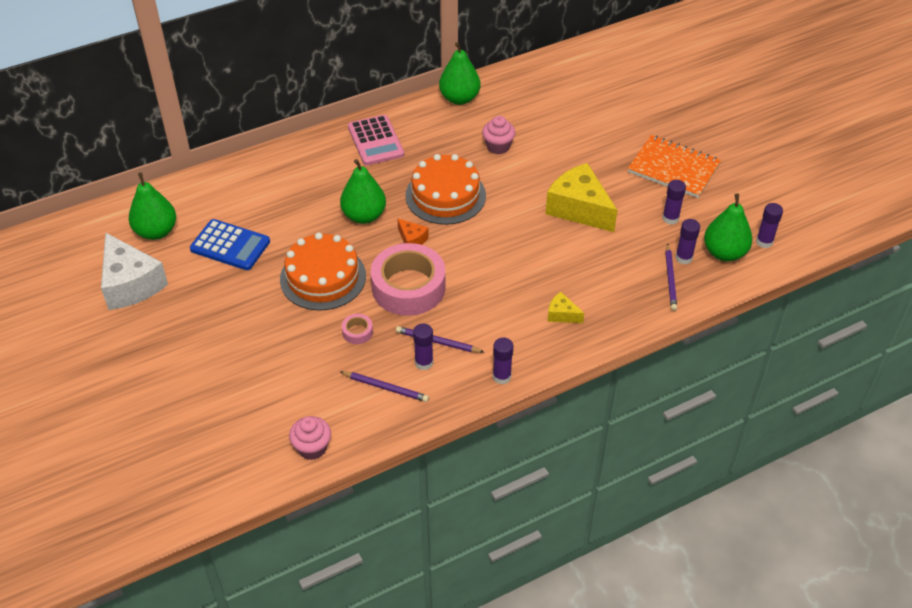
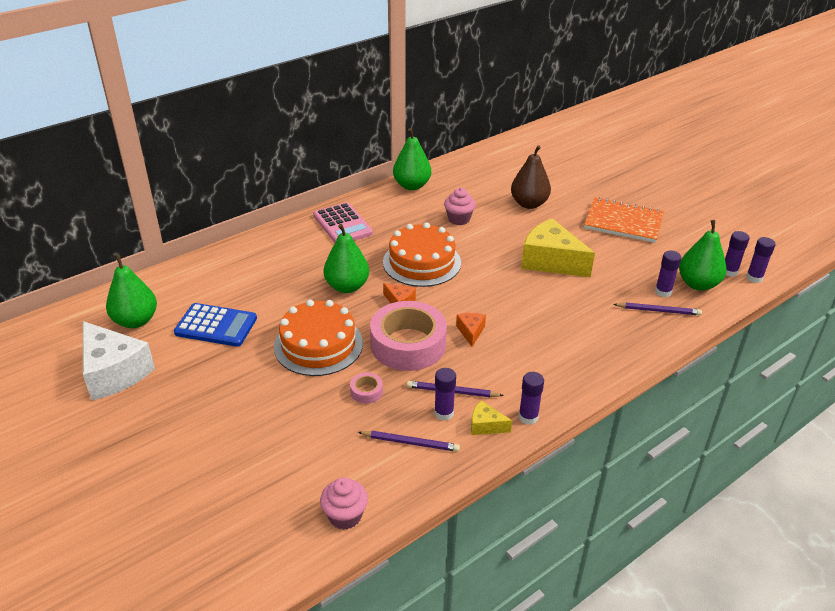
camera: 10 degrees left, 10 degrees down
yellow cheese [547,292,584,323] -> yellow cheese moved to [471,401,512,435]
purple glue stick [662,180,686,225] -> purple glue stick moved to [746,237,775,283]
purple pencil [665,243,677,311] -> purple pencil turned 75 degrees counterclockwise [613,302,702,316]
none -> orange cheese [456,313,486,347]
none -> brown pear [511,145,551,209]

